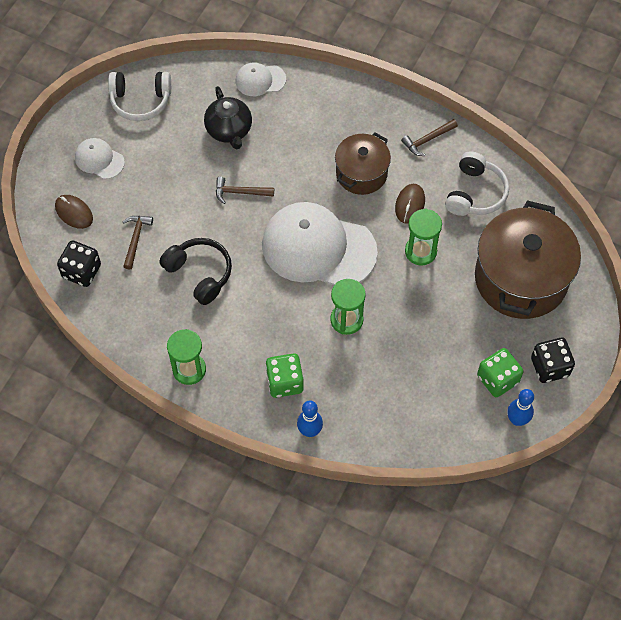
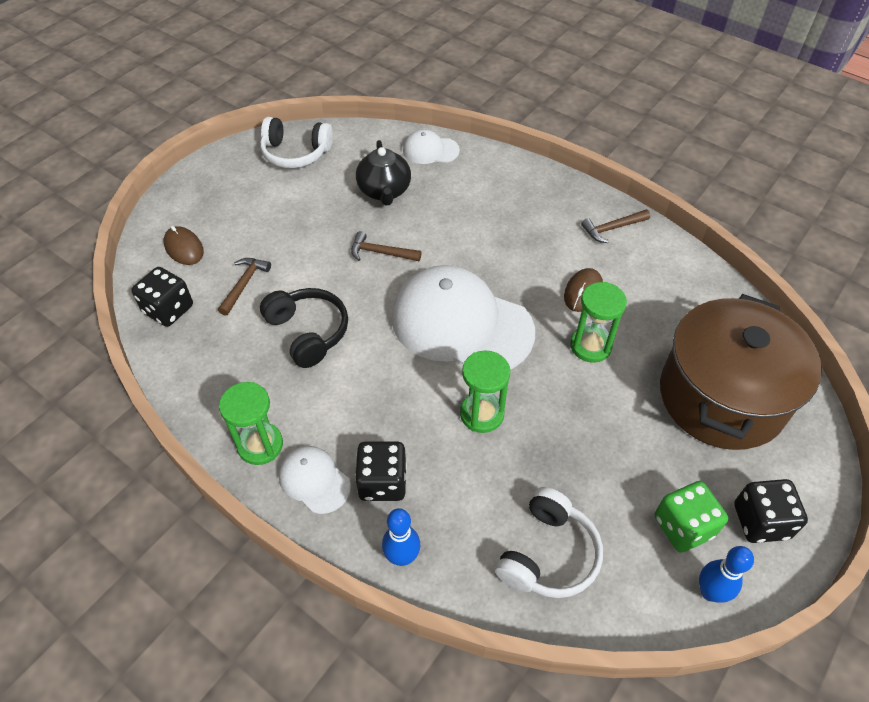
camera: 10 degrees right, 10 degrees down
white cap [75,138,125,179] -> white cap moved to [279,446,351,514]
green dice [266,353,304,398] -> black dice [355,441,407,501]
brown pot [335,132,391,195] -> none
white headphones [445,151,509,216] -> white headphones moved to [495,487,603,598]

